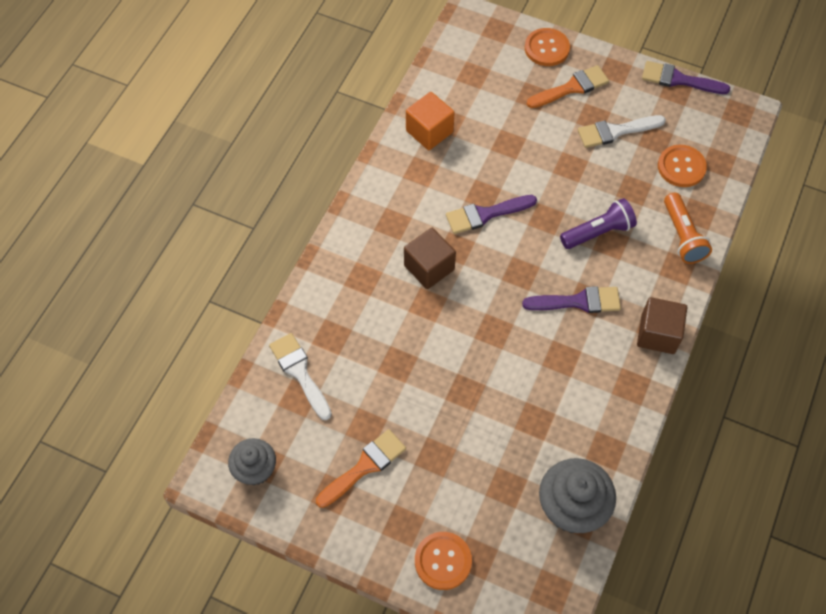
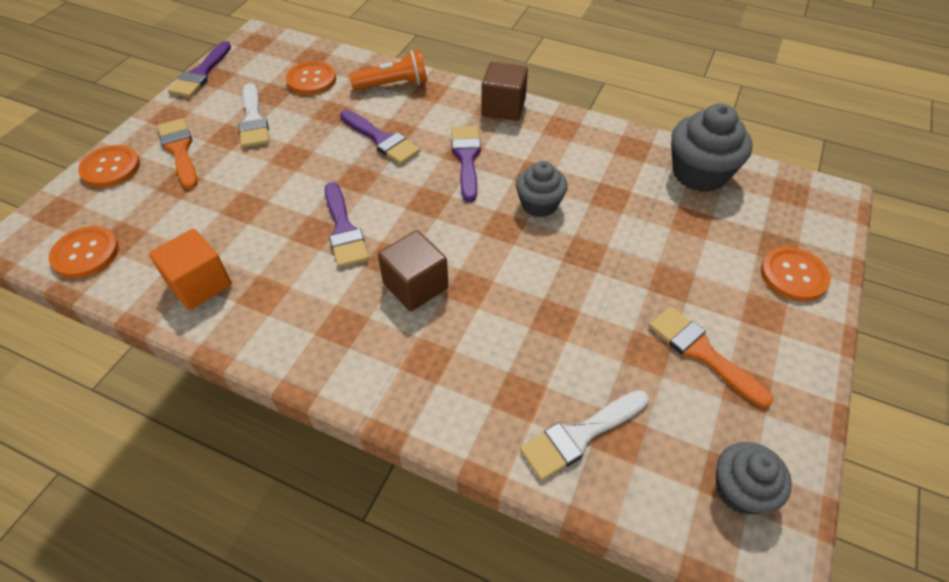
camera: 90 degrees left, 10 degrees down
purple flashlight [560,198,637,249] -> purple brush [340,110,420,164]
none -> orange button [49,226,119,278]
none -> grey cupcake [516,161,568,217]

